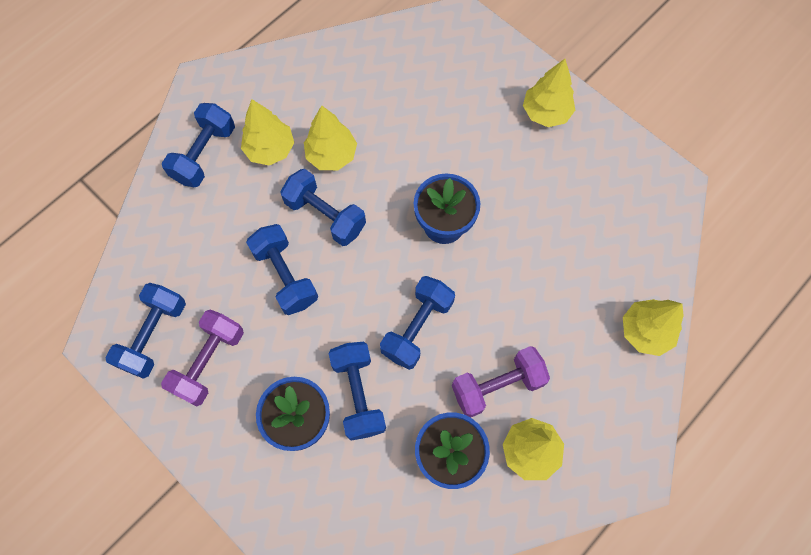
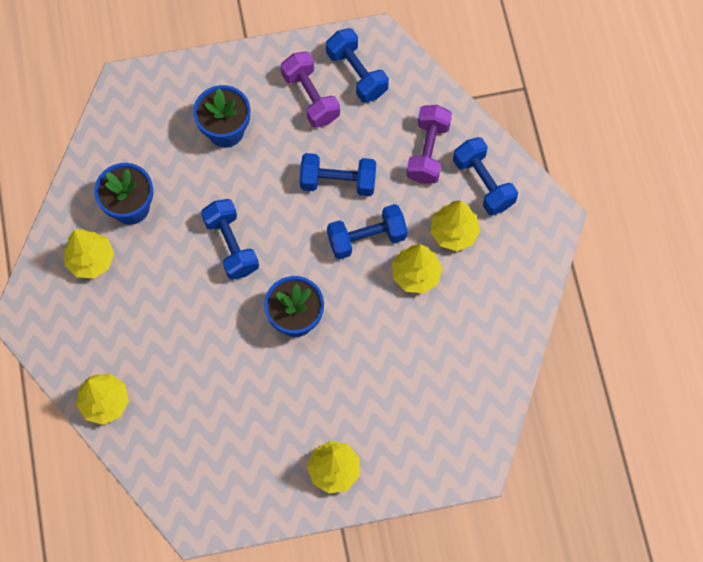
camera: 125 degrees right, 0 degrees up
blue dumbbell [329,342,386,441] -> none
purple dumbbell [452,346,550,418] -> purple dumbbell moved to [406,105,452,184]

